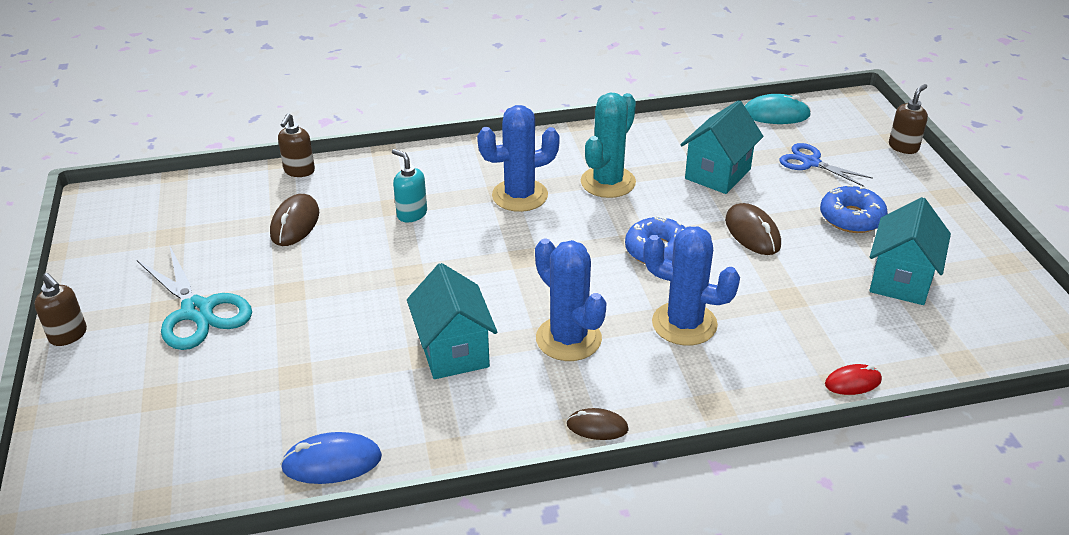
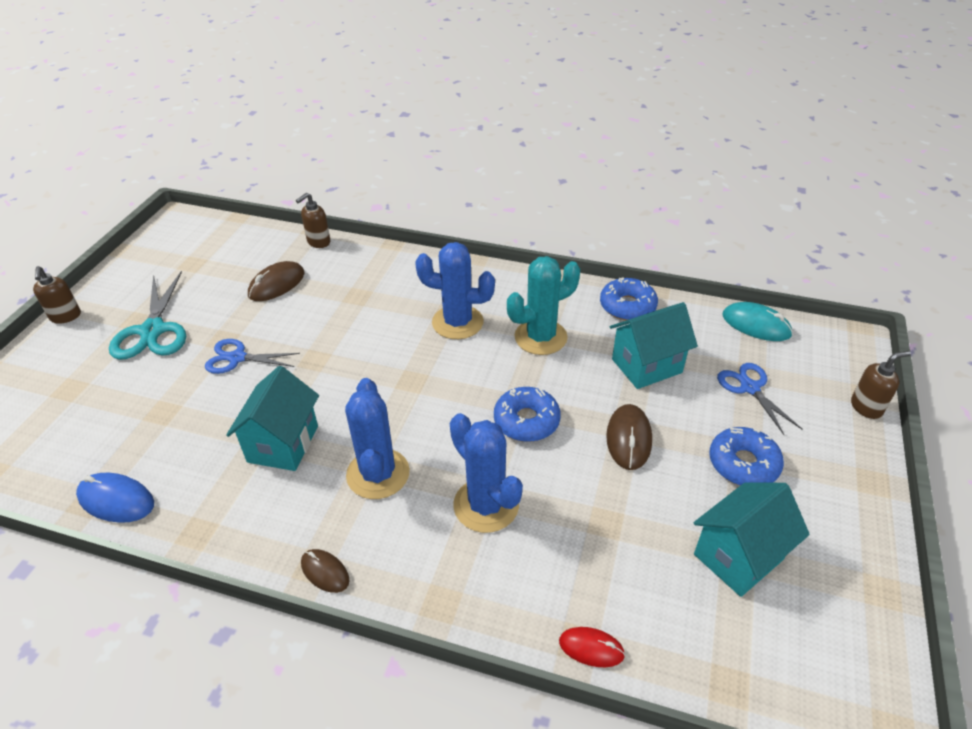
camera: 30 degrees right, 5 degrees up
turquoise soap dispenser [392,149,427,222] -> none
none -> blue scissors [205,339,300,374]
none -> blue donut [600,277,658,320]

